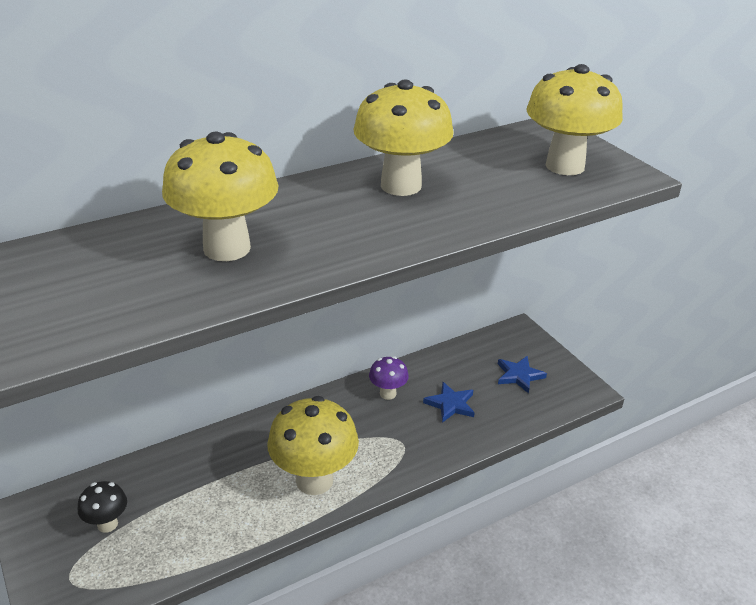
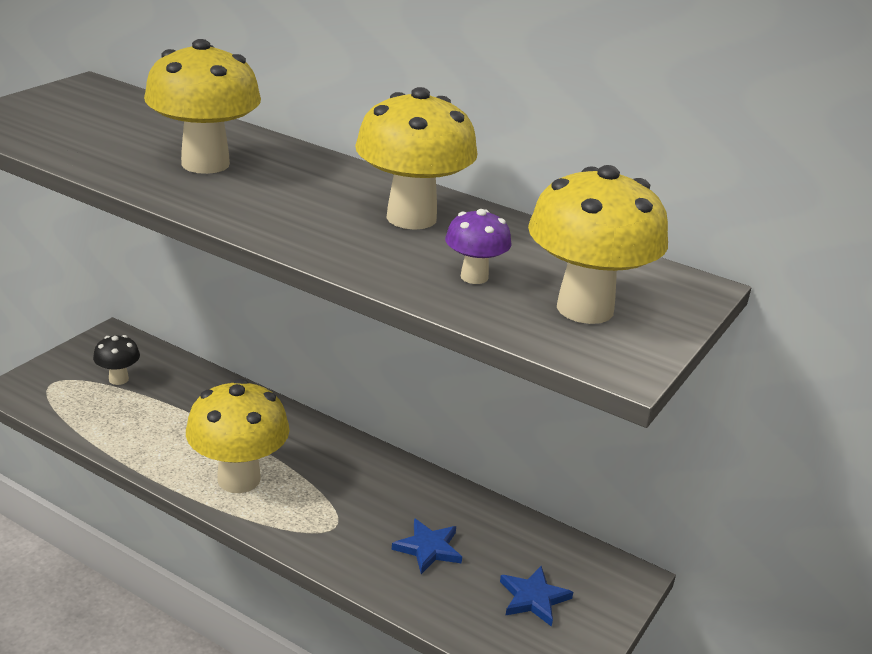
camera: 60 degrees right, 5 degrees down
purple mushroom [369,356,409,400] -> purple mushroom moved to [445,209,512,284]

